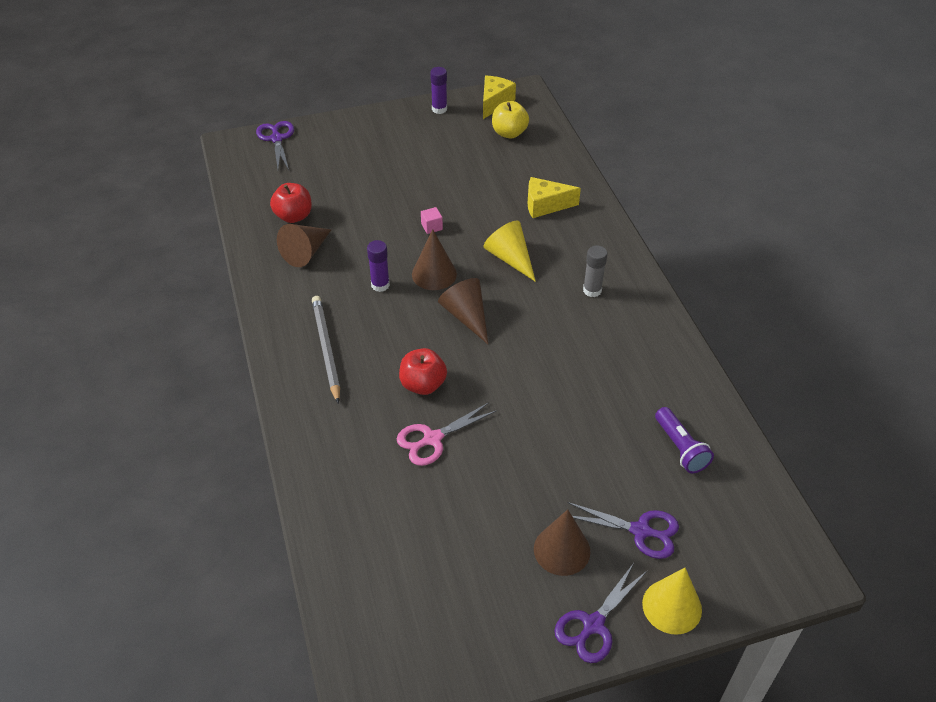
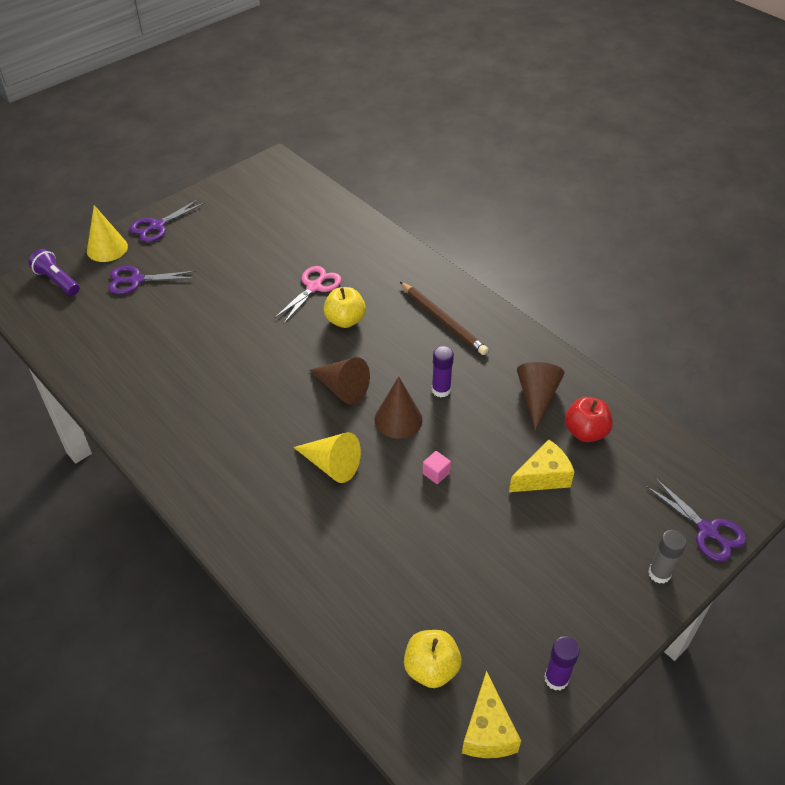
camera: 155 degrees right, 0 degrees up
grey pencil [312,296,340,404] -> brown pencil [400,282,488,355]
red apple [399,348,447,395] -> yellow apple [323,287,366,328]
yellow cheese [527,177,581,218] -> yellow cheese moved to [509,440,574,492]
brown cone [534,509,590,576] -> none
purple scissors [554,563,648,663] -> purple scissors turned 150 degrees counterclockwise [129,199,204,242]
grey glue stick [583,245,607,297] -> grey glue stick moved to [648,530,687,584]
purple flashlight [655,407,714,473] -> purple flashlight moved to [29,249,80,295]

